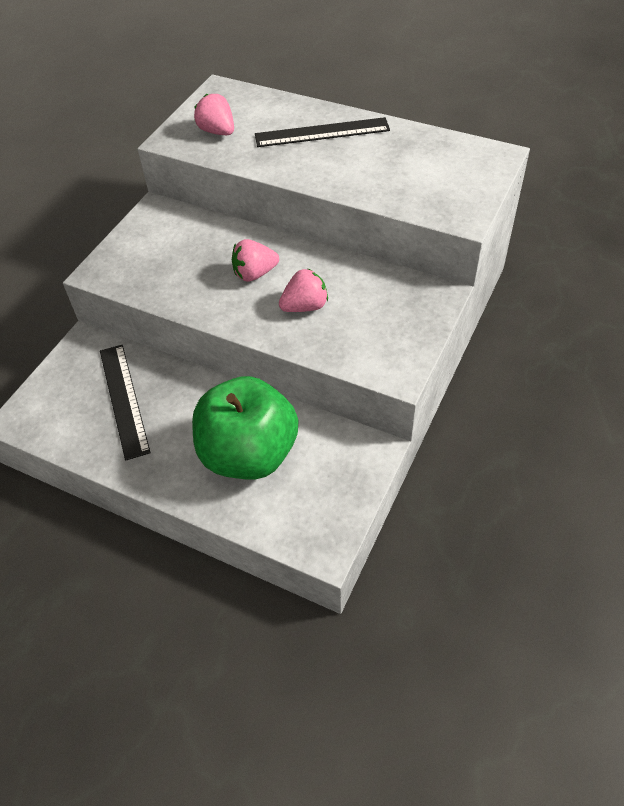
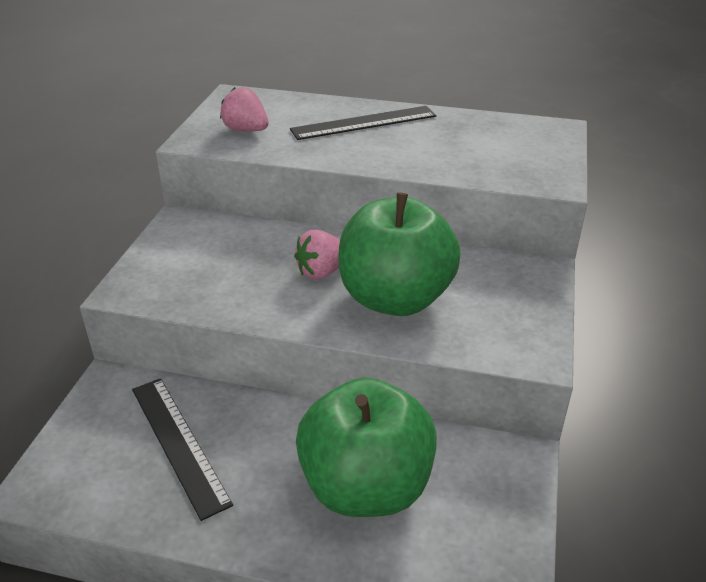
camera: 15 degrees left, 15 degrees down
pink strawberry [279,268,328,312] -> green apple [339,193,461,316]

